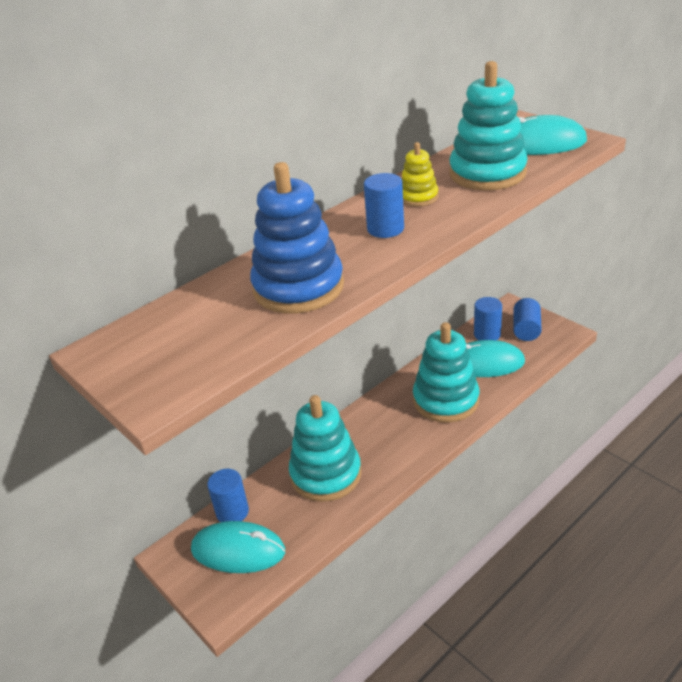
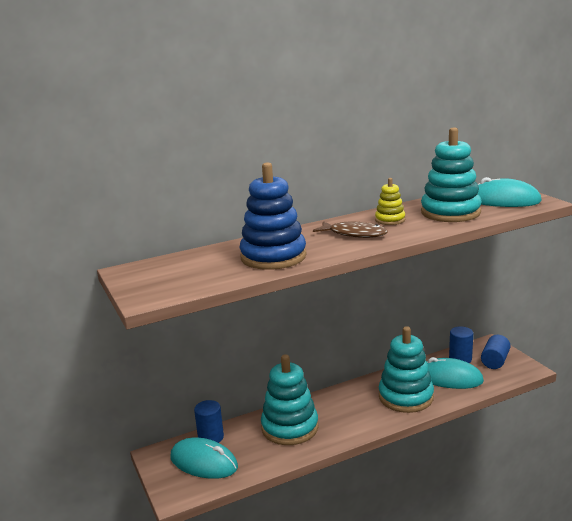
camera: 15 degrees right, 15 degrees down
blue cylinder [364,173,404,238] -> brown fish [313,221,387,238]

